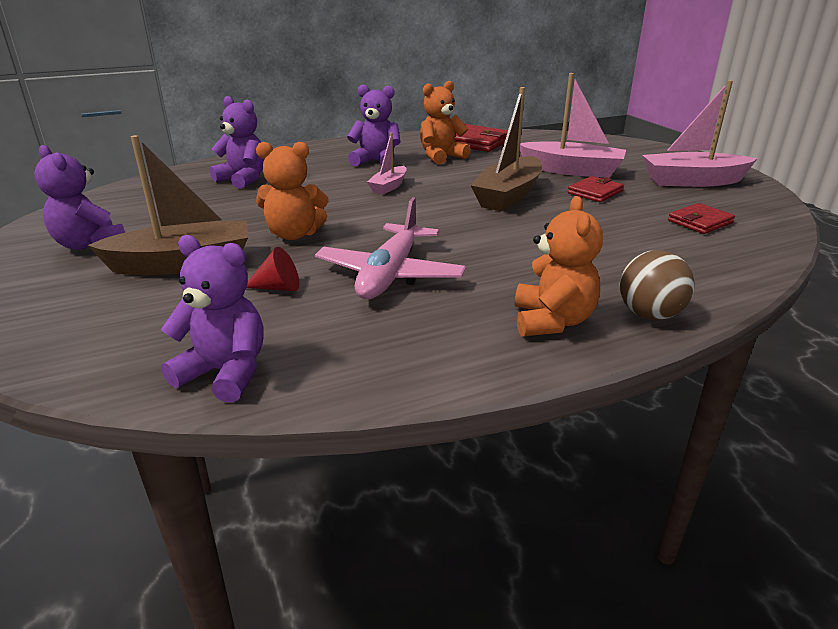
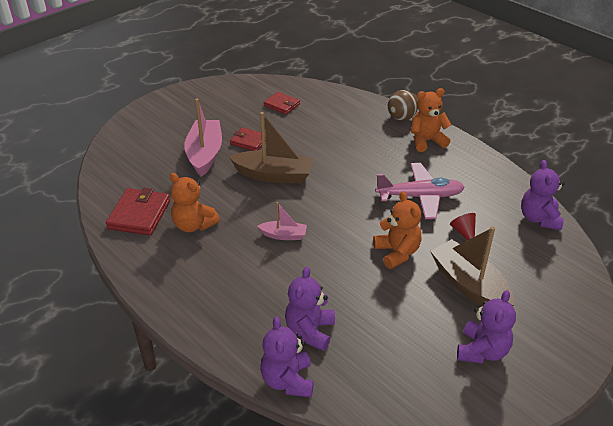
camera: 110 degrees left, 10 degrees up
purple teddy bear [347,85,401,166] -> purple teddy bear moved to [260,316,314,397]
pink boat [642,80,758,187] -> none

